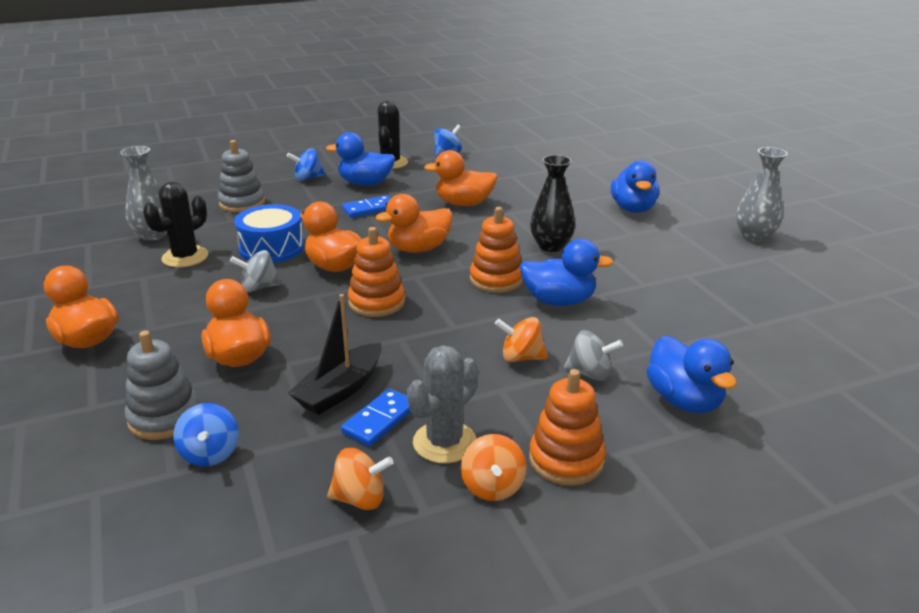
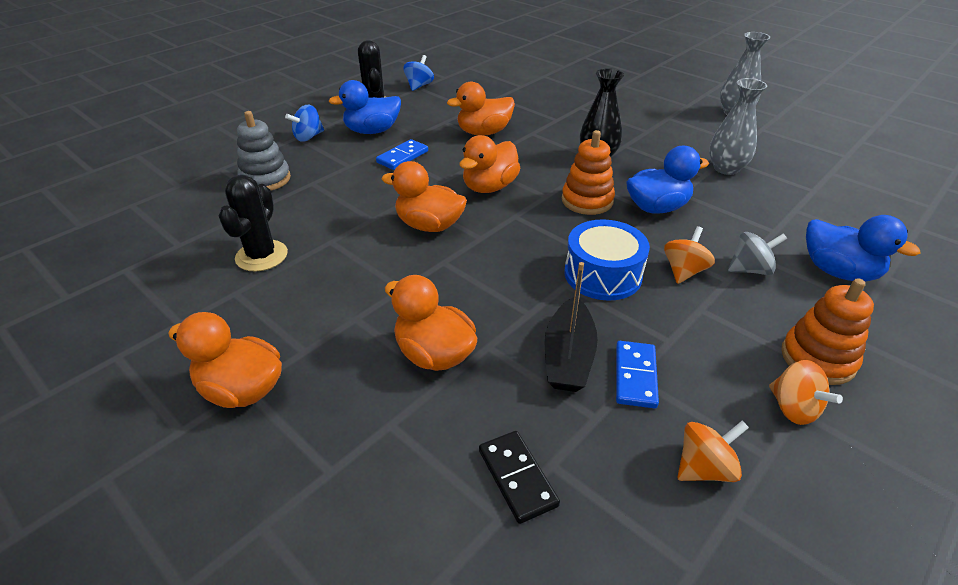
camera: 25 degrees left, 10 degrees up
grey vase [120,146,167,241] -> grey vase moved to [709,78,767,175]
grey stacking toy [125,330,199,440] -> none
blue spinning top [173,403,239,467] -> black domino [479,431,560,524]
grey spinning top [230,250,282,292] -> none
blue drum [234,204,304,263] -> blue drum moved to [564,219,650,301]
orange stacking toy [348,227,405,317] -> none
grey cactus [407,345,479,464] -> none
orange spinning top [495,317,548,362] -> orange spinning top turned 135 degrees clockwise [664,226,715,284]
blue duck [611,160,659,213] -> none

